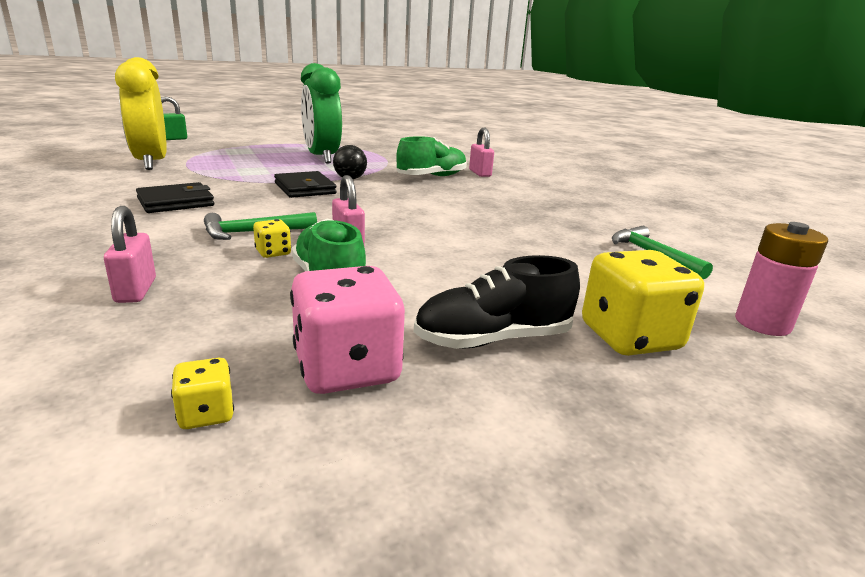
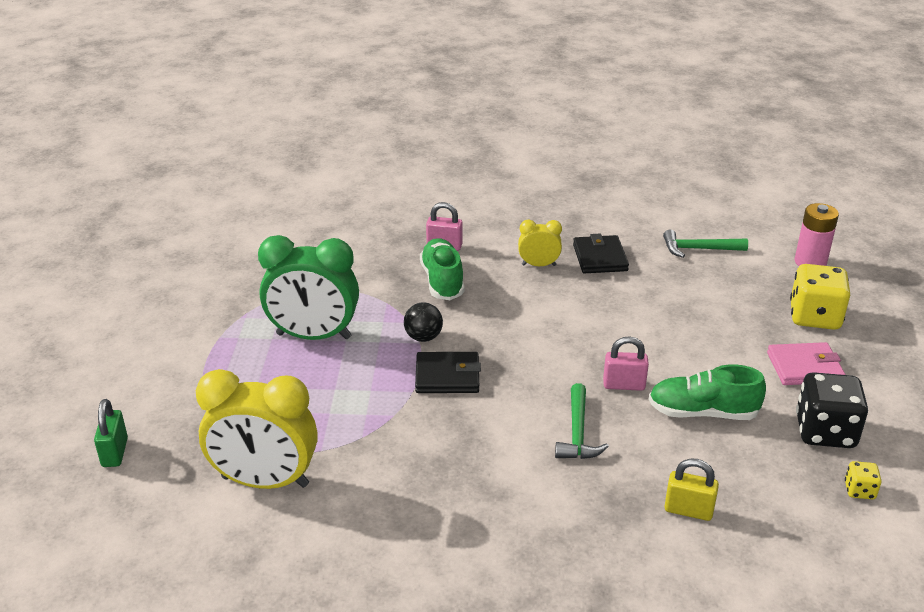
camera: 60 degrees left, 10 degrees up
pink padlock [104,206,156,303] -> yellow padlock [664,458,719,521]
black wallet [136,182,214,213] -> black wallet moved to [573,234,629,273]
yellow dice [253,219,291,258] -> none
pink dice [290,266,405,394] -> black dice [796,372,868,448]
black shoe [414,255,580,349] -> pink wallet [767,342,845,385]
none -> yellow clock [518,220,562,266]

